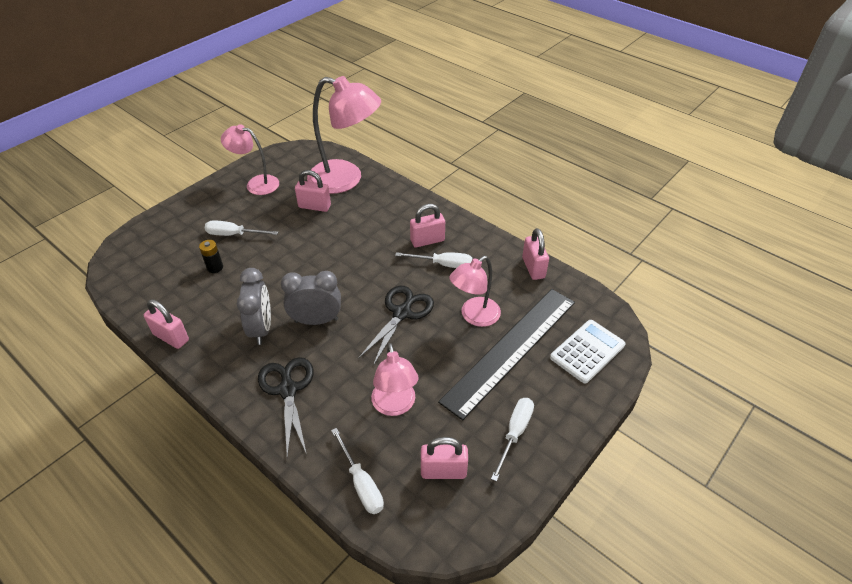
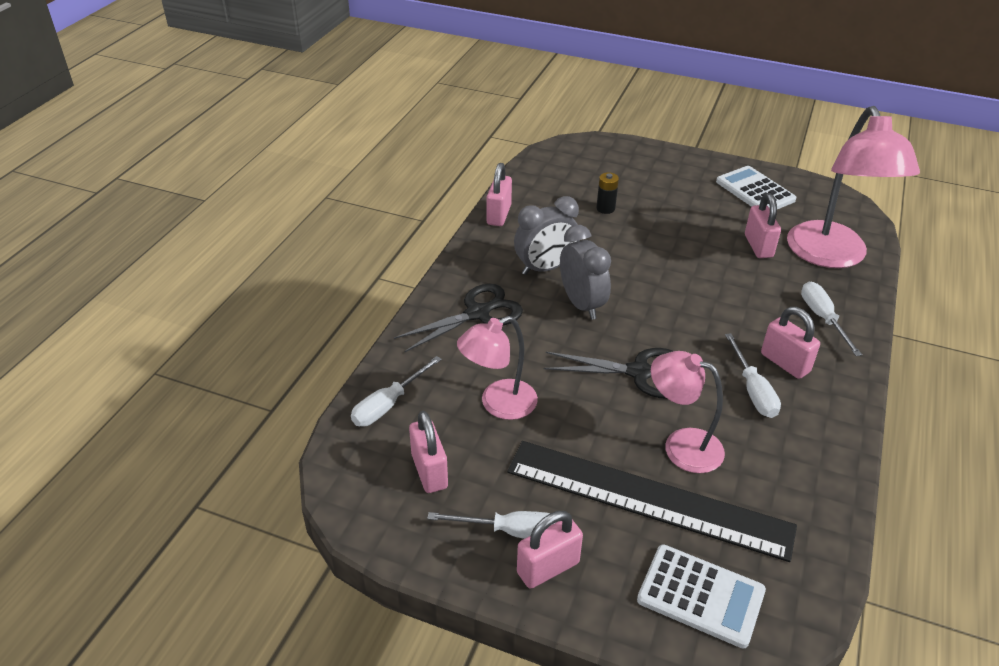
camera: 70 degrees right, 5 degrees down
white screwdriver [205,220,278,236] -> white screwdriver moved to [801,282,862,356]
pink lamp [221,124,279,195] -> white calculator [716,166,796,209]
pink padlock [522,228,549,280] -> pink padlock moved to [517,511,583,589]

